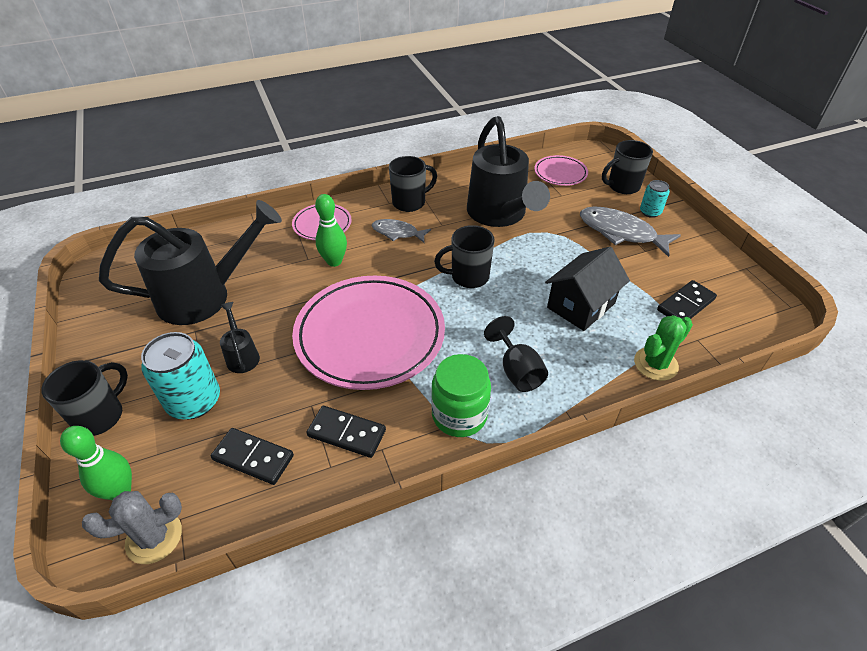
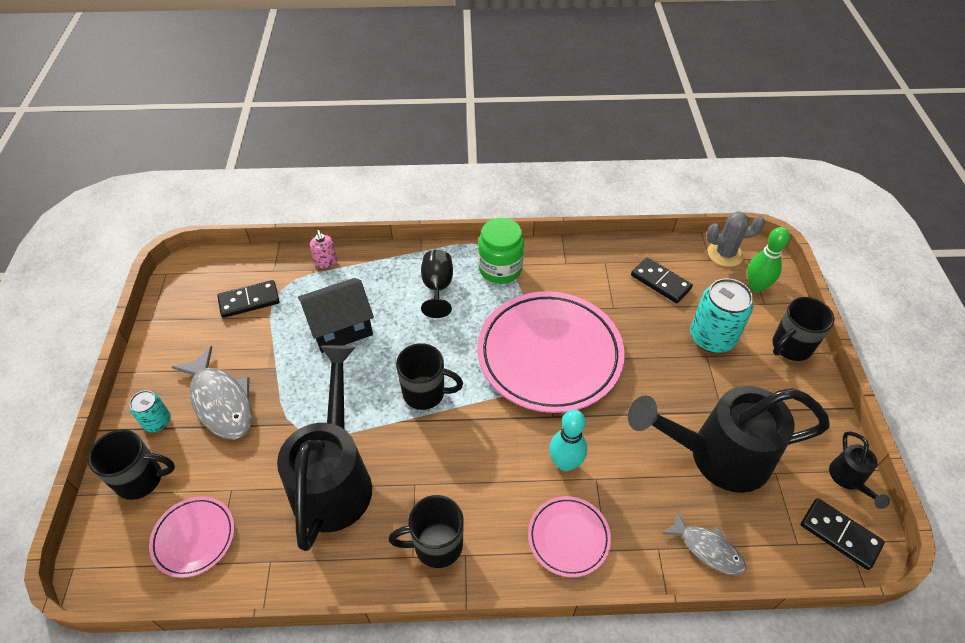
camera: 160 degrees left, 5 degrees up
black watering can [220,302,260,373] -> black watering can moved to [829,431,890,509]
black domino [306,406,386,458] -> black domino moved to [801,498,885,570]
green bowling pin [315,194,347,267] -> turquoise bowling pin [549,409,587,471]
grey fish [372,219,431,243] -> grey fish moved to [662,511,746,575]
green cactus [634,315,693,381] -> pink soap dispenser [310,230,337,268]

